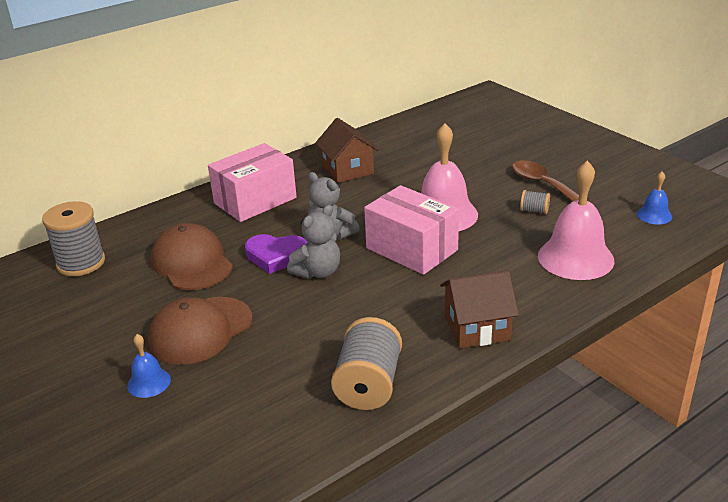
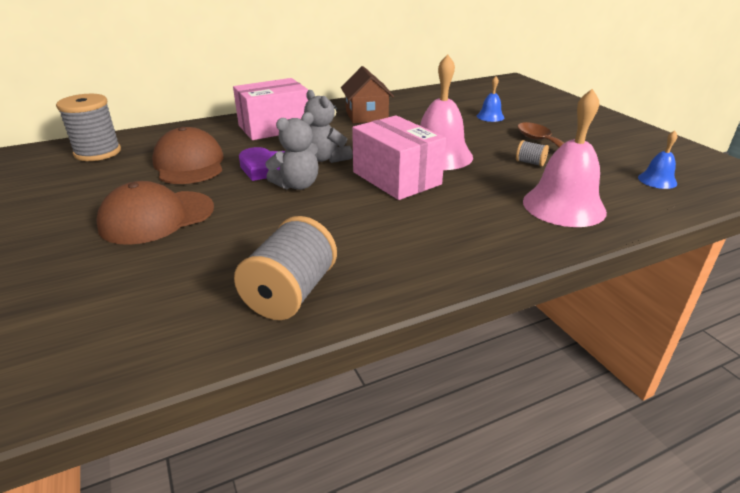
camera: 10 degrees right, 0 degrees up
blue bell [127,334,171,398] -> blue bell moved to [477,76,505,122]
brown house [440,271,519,348] -> none

